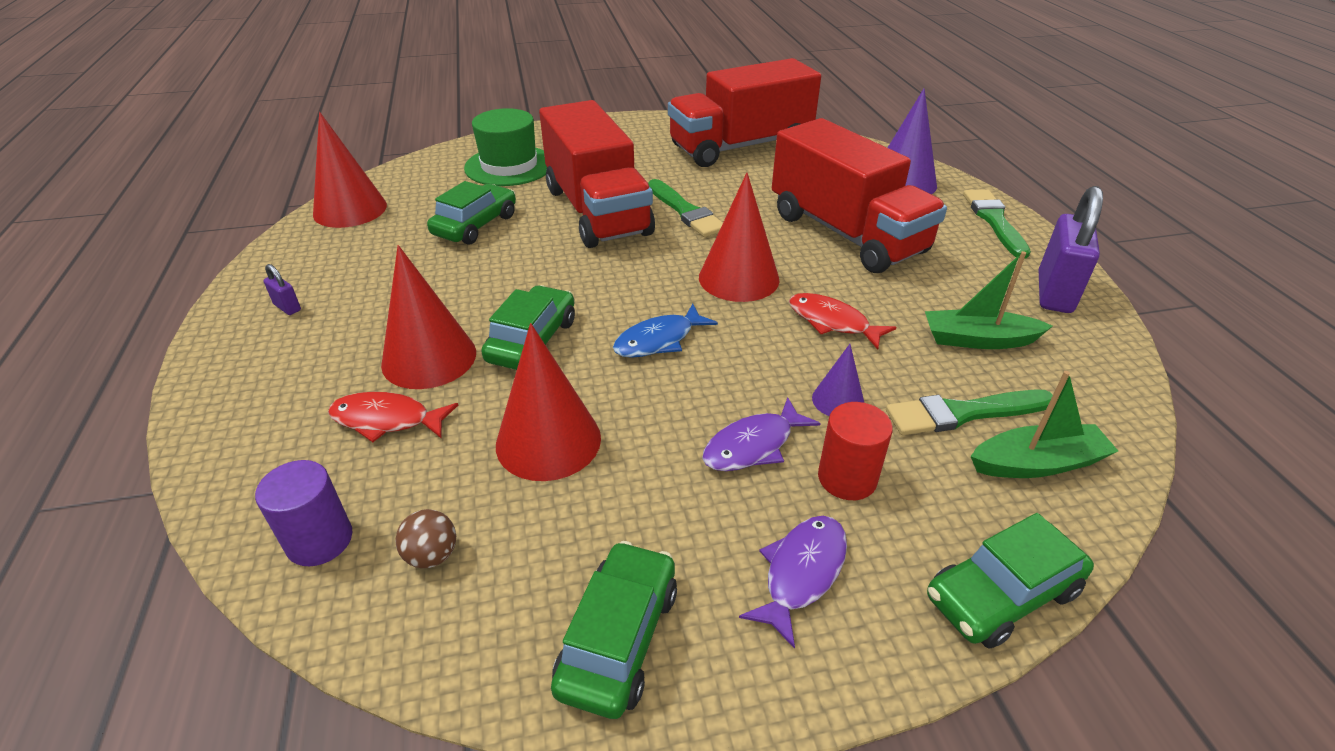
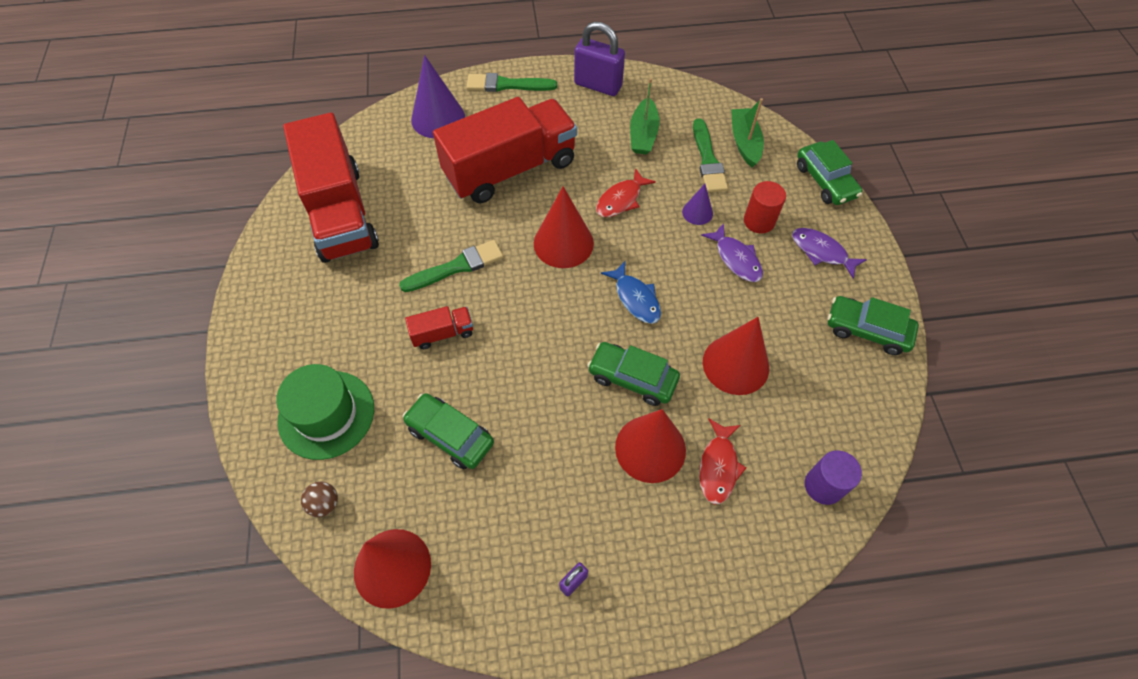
camera: 85 degrees left, 20 degrees up
brown ball [396,509,456,568] -> brown ball moved to [301,482,338,517]
red truck [539,100,655,248] -> red truck [405,306,473,349], size x0.41

